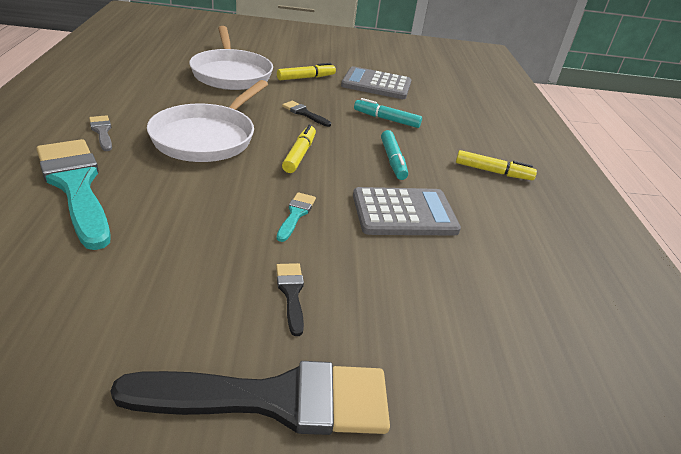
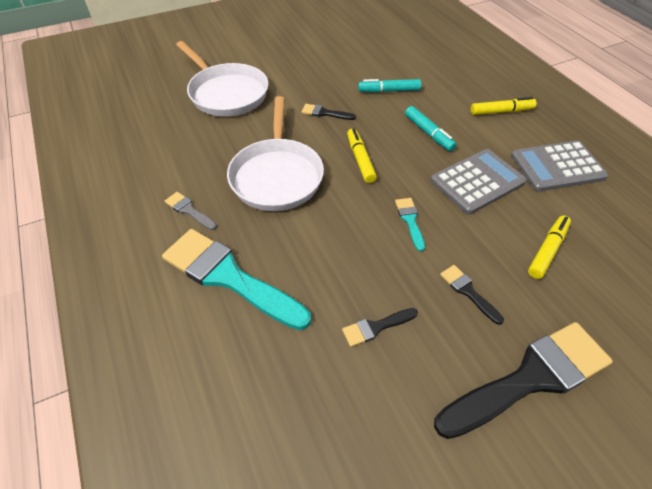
camera: 20 degrees left, 15 degrees up
yellow marker [277,63,336,80] -> yellow marker moved to [528,216,571,279]
grey calculator [341,66,411,99] -> grey calculator moved to [511,140,608,192]
none -> black brush [342,308,418,347]

